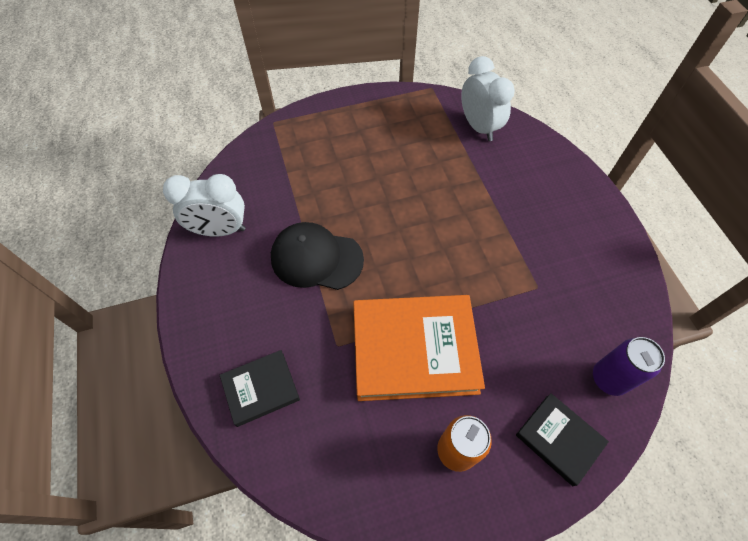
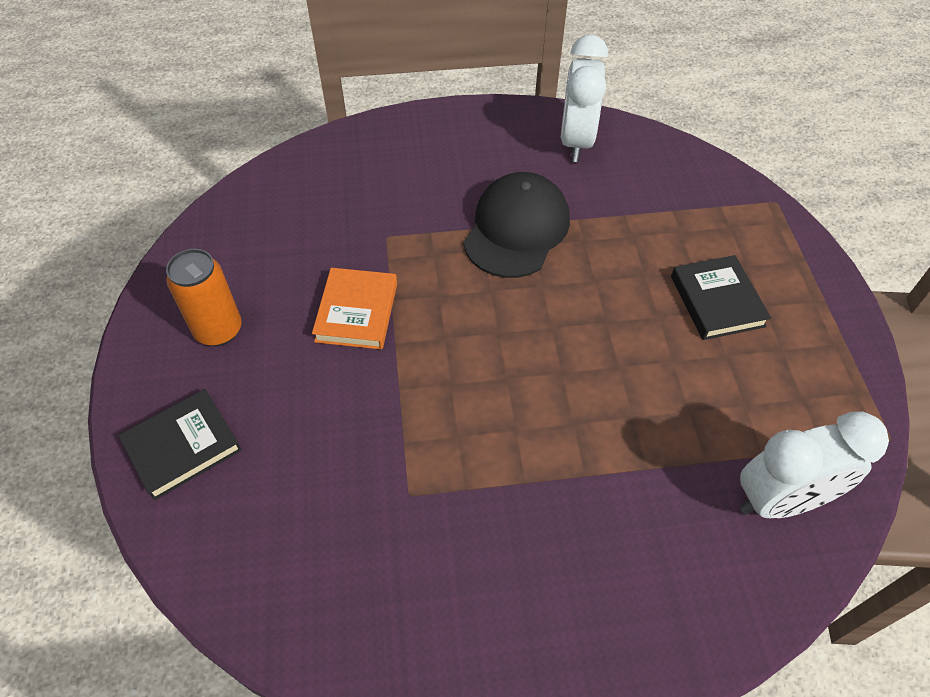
camera: 100 degrees right, 5 degrees down
black book [220,350,300,427] -> black book moved to [671,255,771,340]
orange book [353,295,485,401] -> orange book [312,268,397,350], size x0.53
purple can [593,337,665,396] -> none

